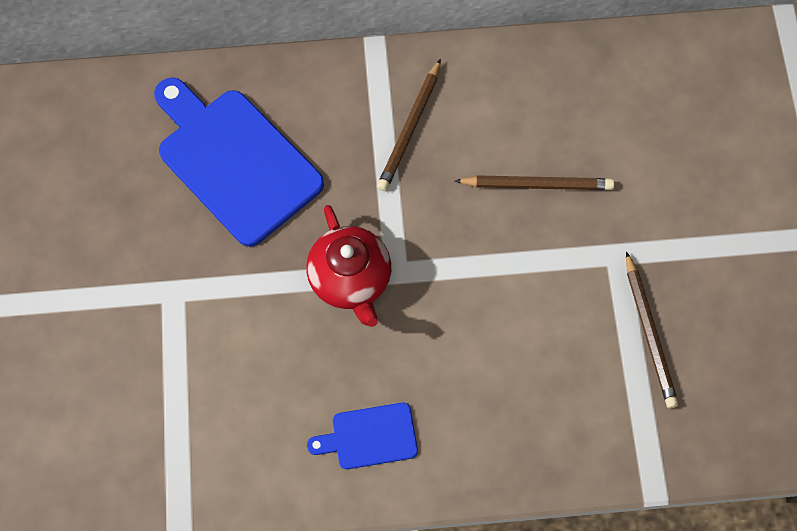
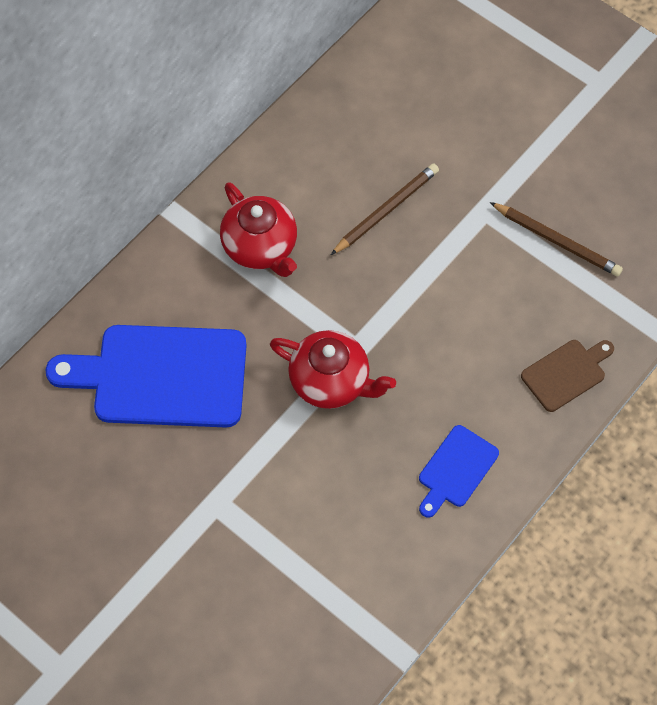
camera: 45 degrees left, 5 degrees down
brown pencil [377,59,441,191] -> red teapot [220,182,297,277]
none -> brown cutting board [521,340,614,412]

